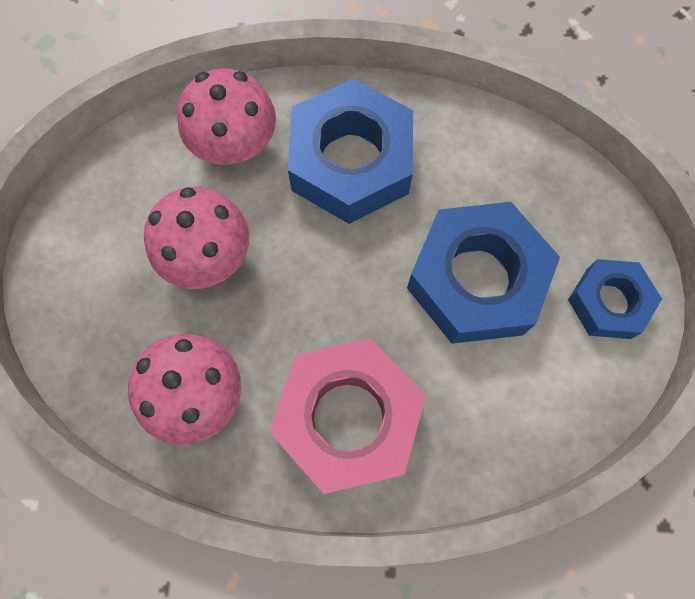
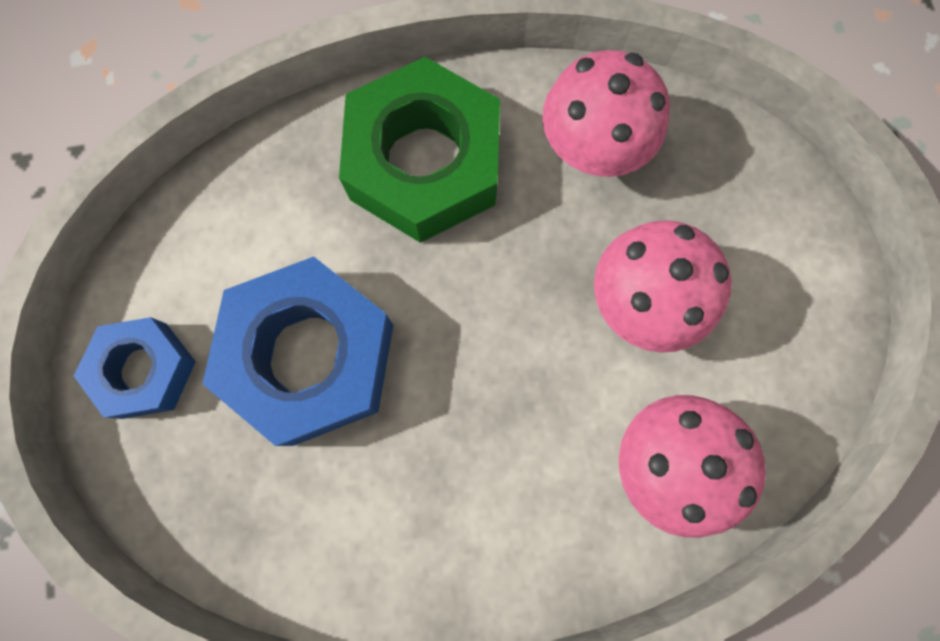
camera: 165 degrees right, 5 degrees up
pink nut [269,339,426,494] -> green nut [339,57,500,243]
blue nut [288,78,413,224] -> none

